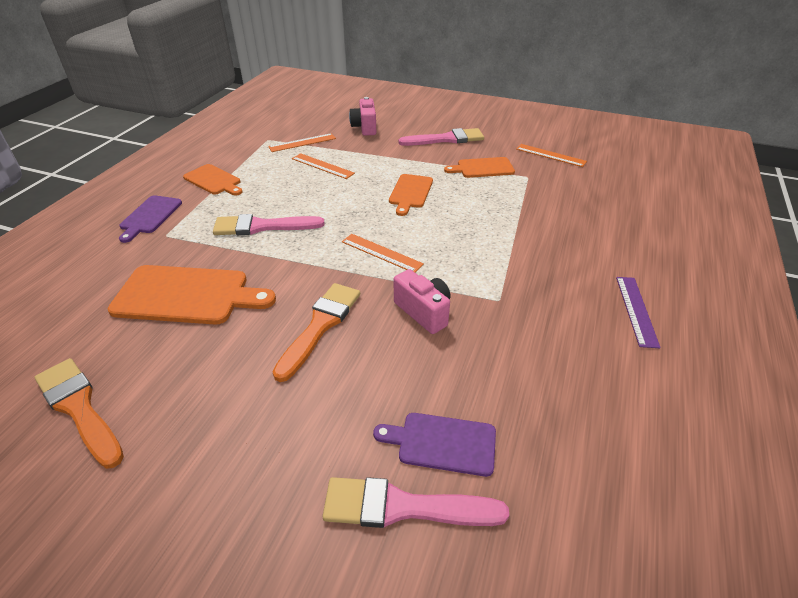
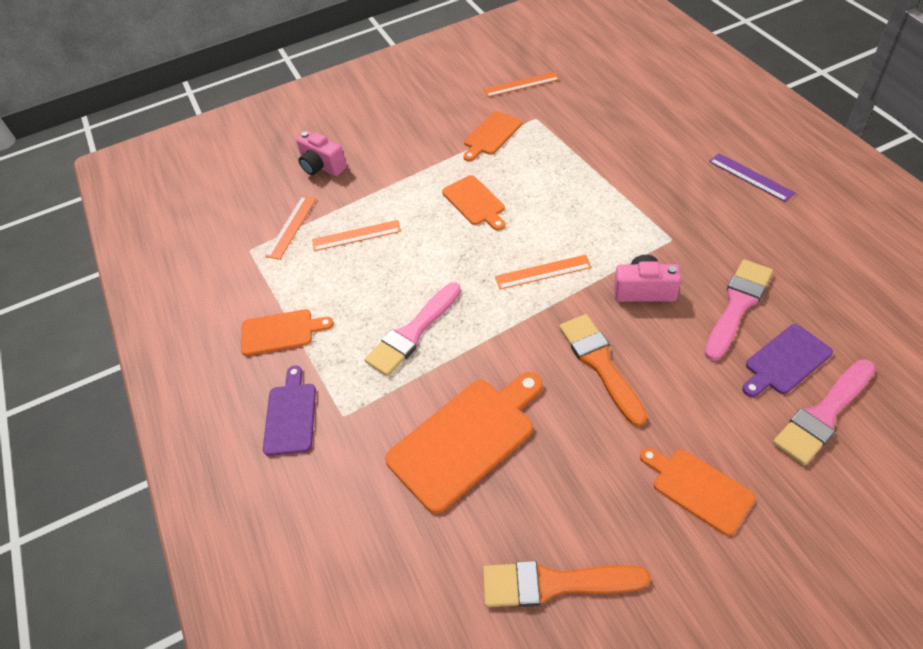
camera: 40 degrees left, 10 degrees up
purple cutting board [119,195,182,243] -> purple cutting board turned 150 degrees counterclockwise [263,366,316,456]
pink brush [399,128,484,146] -> pink brush moved to [705,260,773,361]
none -> orange cutting board [640,447,755,536]

